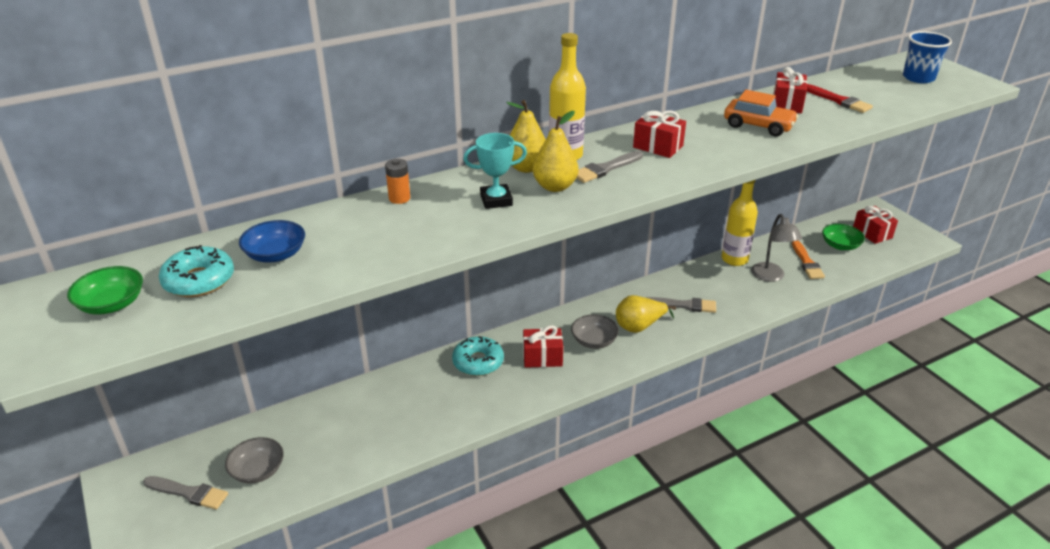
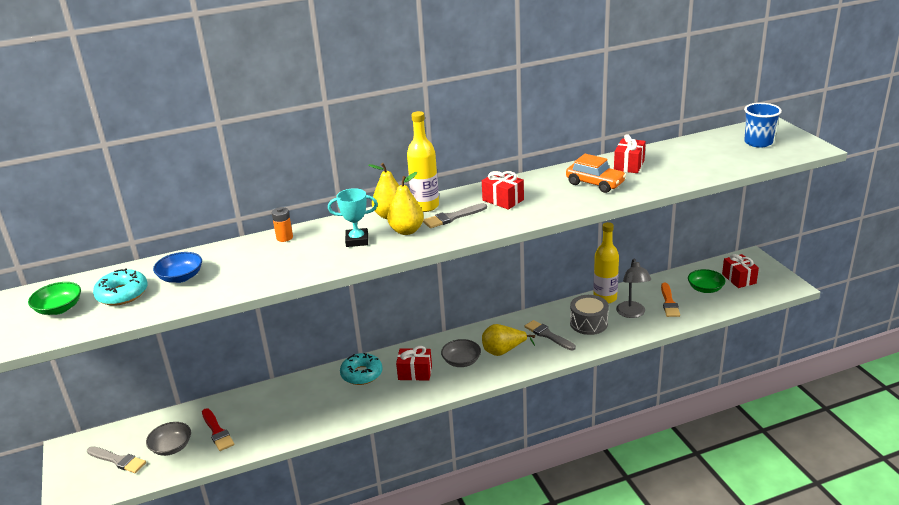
camera: 10 degrees right, 5 degrees down
grey brush [647,297,716,313] -> grey brush turned 150 degrees counterclockwise [525,320,576,351]
red brush [807,84,873,113] -> red brush moved to [202,408,234,451]
none -> grey drum [570,295,609,335]

